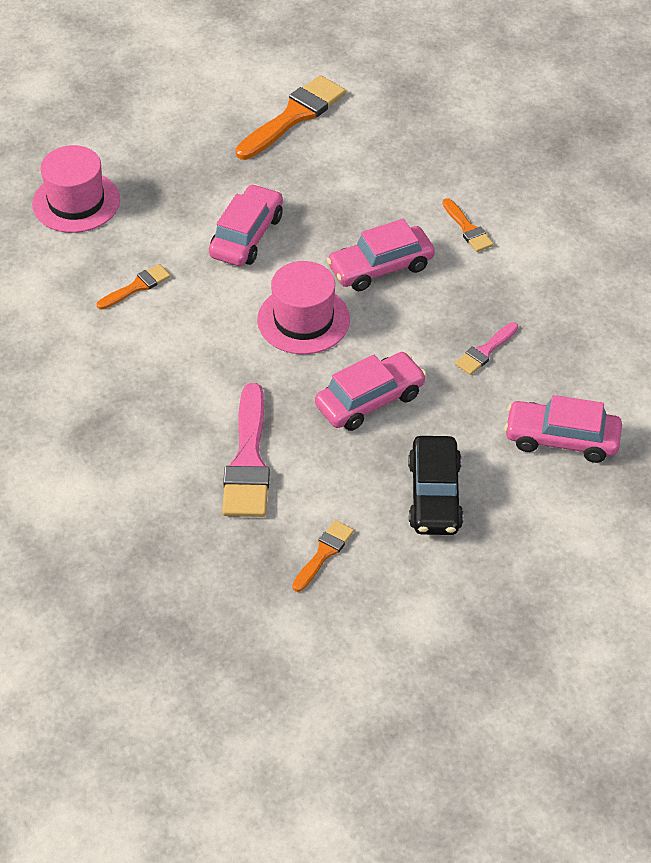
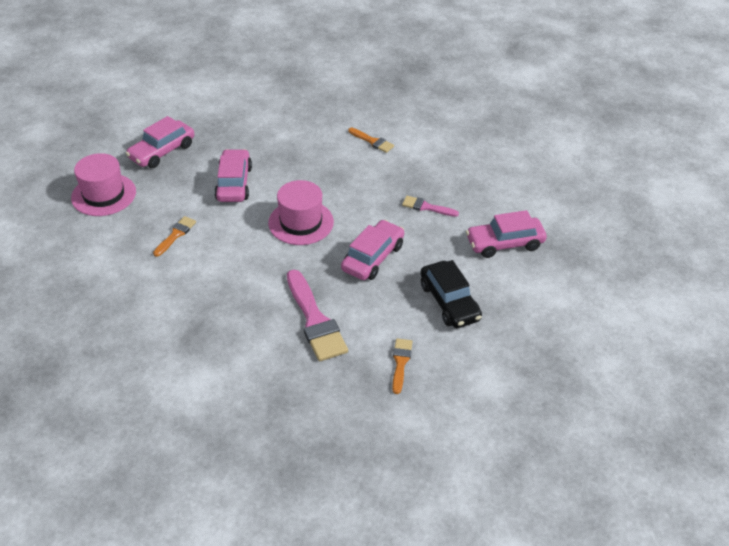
camera: 25 degrees left, 5 degrees down
orange brush [235,75,346,160] -> none
pink car [327,219,435,291] -> pink car moved to [126,116,195,168]
pink brush [455,322,518,375] -> pink brush turned 90 degrees clockwise [402,196,459,217]

